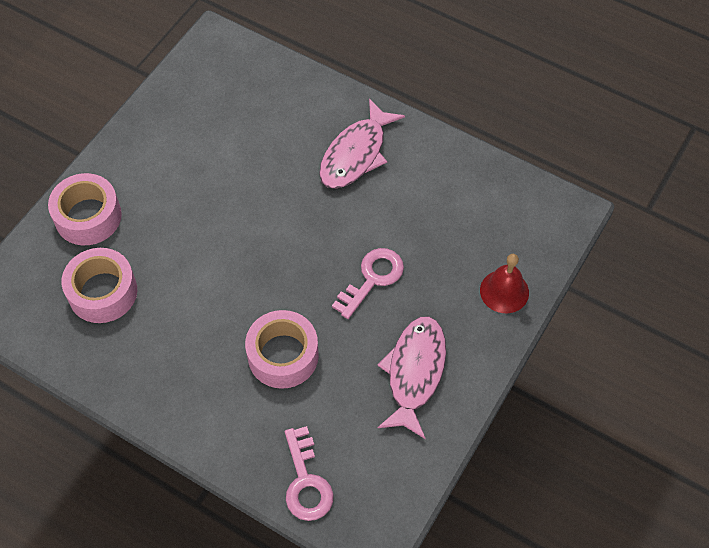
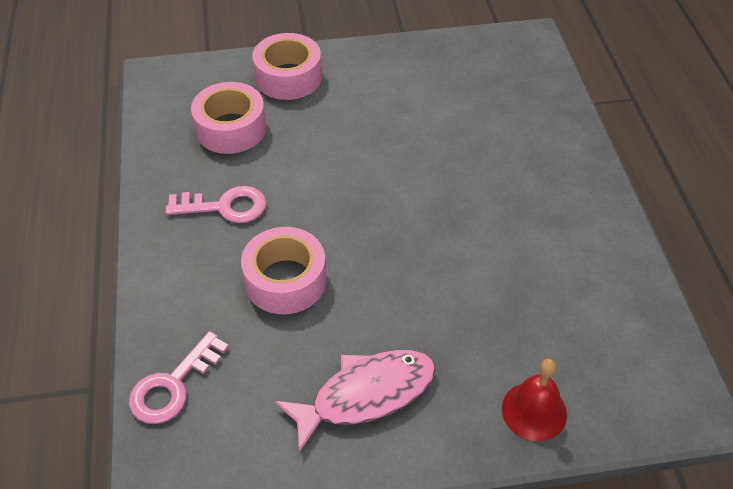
camera: 50 degrees right, 10 degrees down
pink fish [319,98,405,189] -> none
pink key [332,248,404,319] -> pink key moved to [165,186,266,223]

